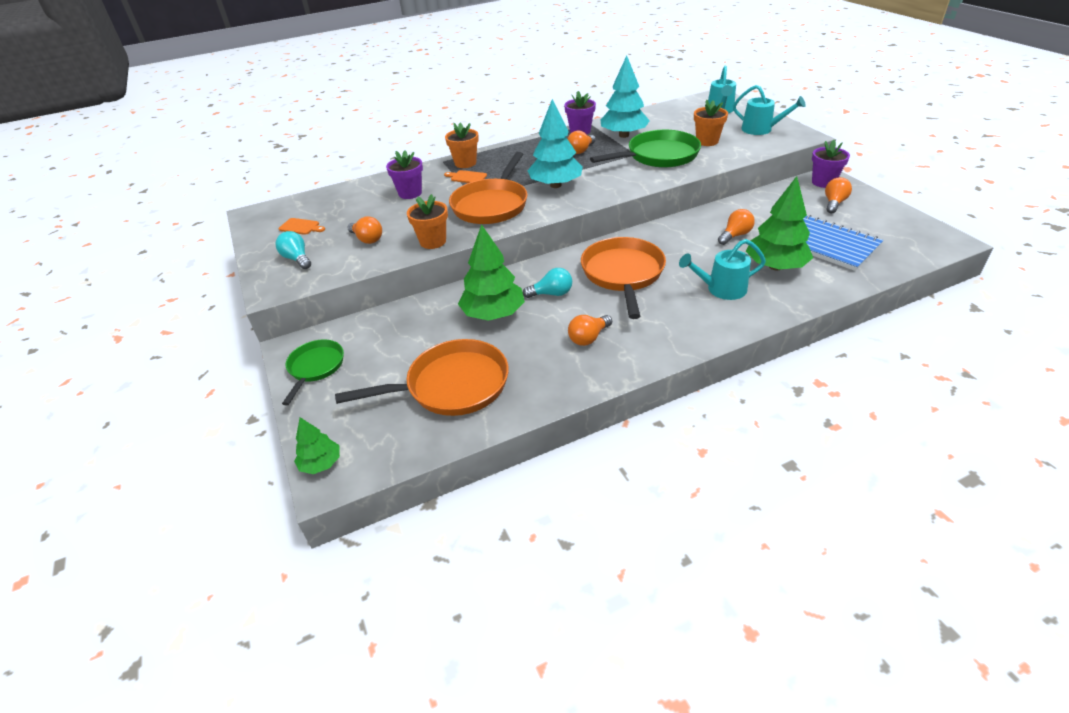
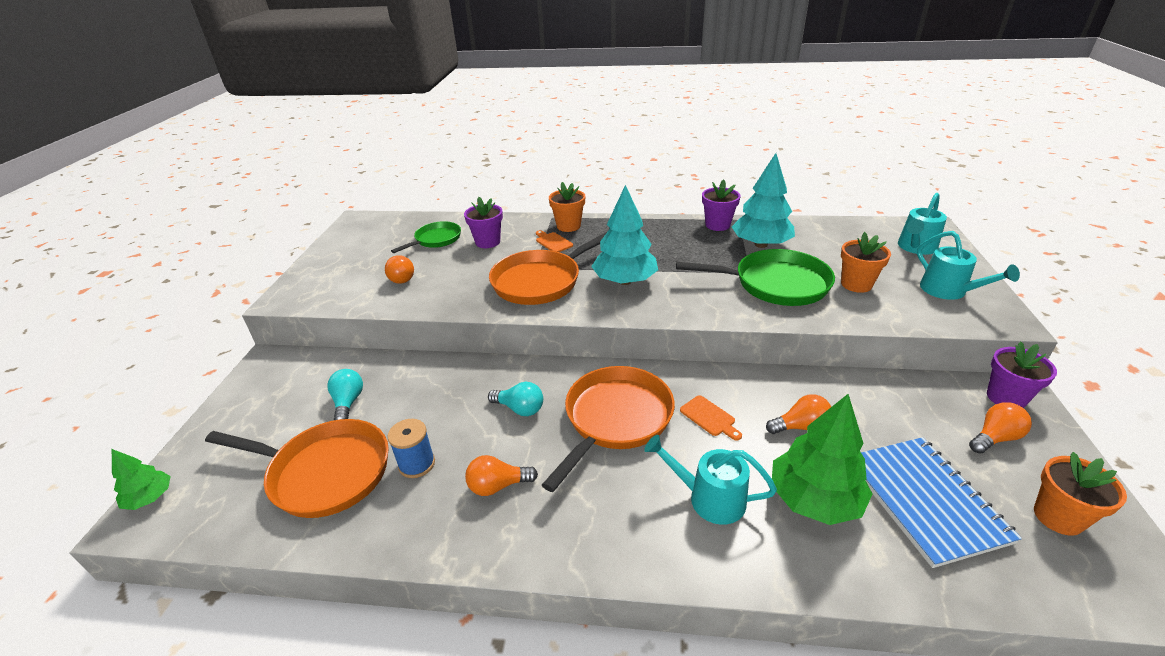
camera: 30 degrees right, 5 degrees down
turquoise light bulb [276,231,311,269] -> turquoise light bulb moved to [327,369,363,420]
orange cutting board [279,218,325,235] -> orange cutting board moved to [680,395,742,441]
green pan [282,339,344,405] -> green pan moved to [391,221,461,253]
orange flower pot [407,194,448,249] -> orange flower pot moved to [1034,452,1127,536]
green tree [458,224,525,321] -> none
orange light bulb [567,130,596,154] -> none
none -> blue spool [388,419,435,478]

